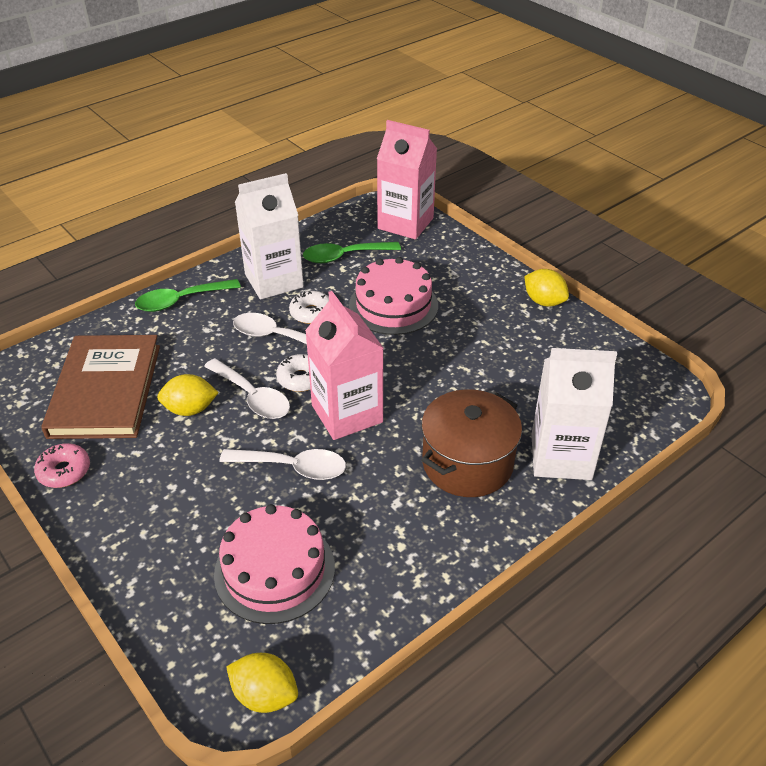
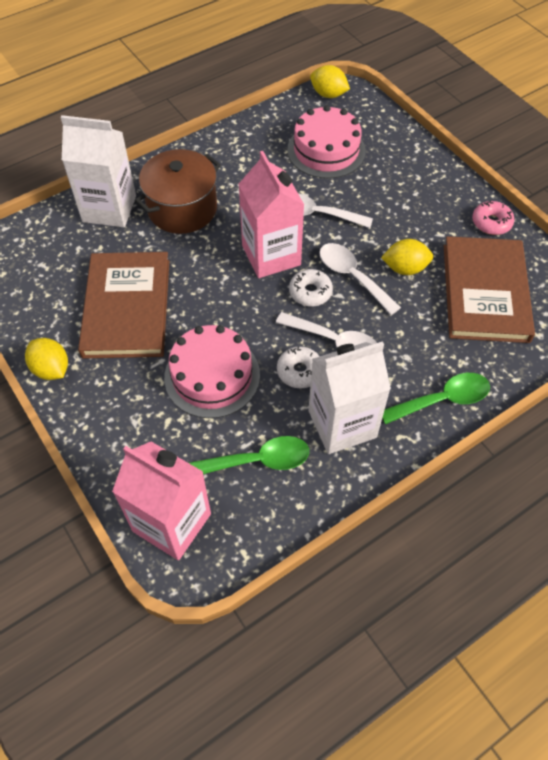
camera: 175 degrees left, 15 degrees up
none -> brown book [78,252,169,359]

